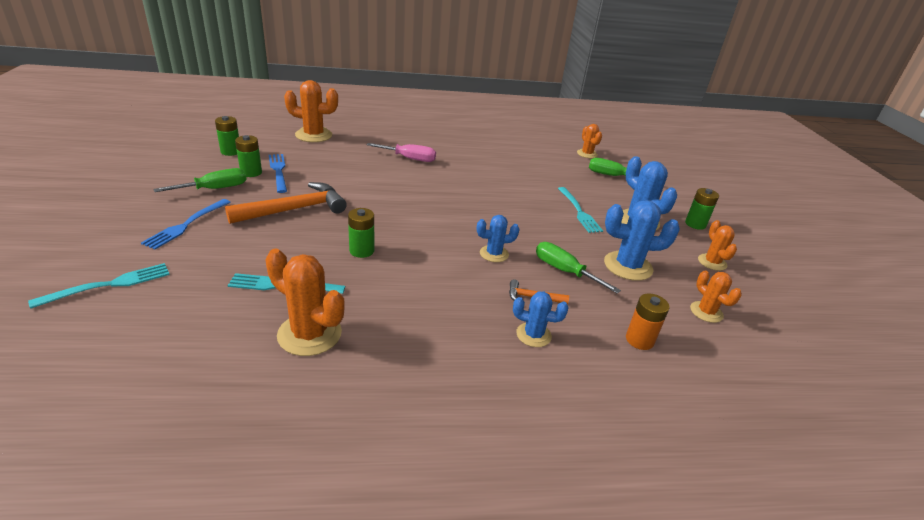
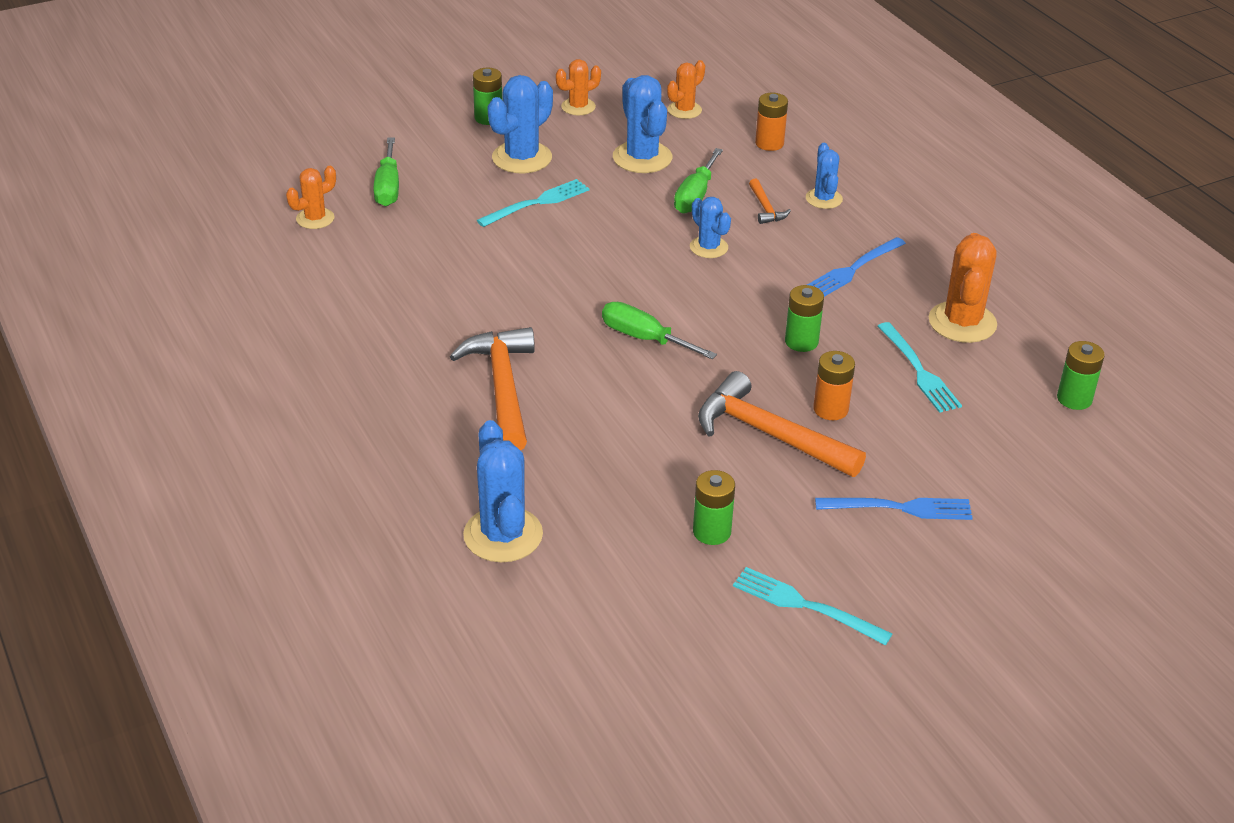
camera: 110 degrees left, 5 degrees up
turquoise fork [28,263,170,309] -> turquoise fork moved to [733,567,892,645]
green screwdriver [153,168,247,192] -> green screwdriver moved to [602,302,717,359]
green battery [215,116,239,156] -> green battery moved to [1057,341,1104,410]
blue fork [269,154,287,193] -> blue fork moved to [807,237,906,297]
orange cactus [284,80,338,142] -> blue cactus [463,420,543,562]
pink screwdriver [366,143,436,162] -> orange hammer [450,327,535,451]
none -> orange battery [813,351,855,420]

